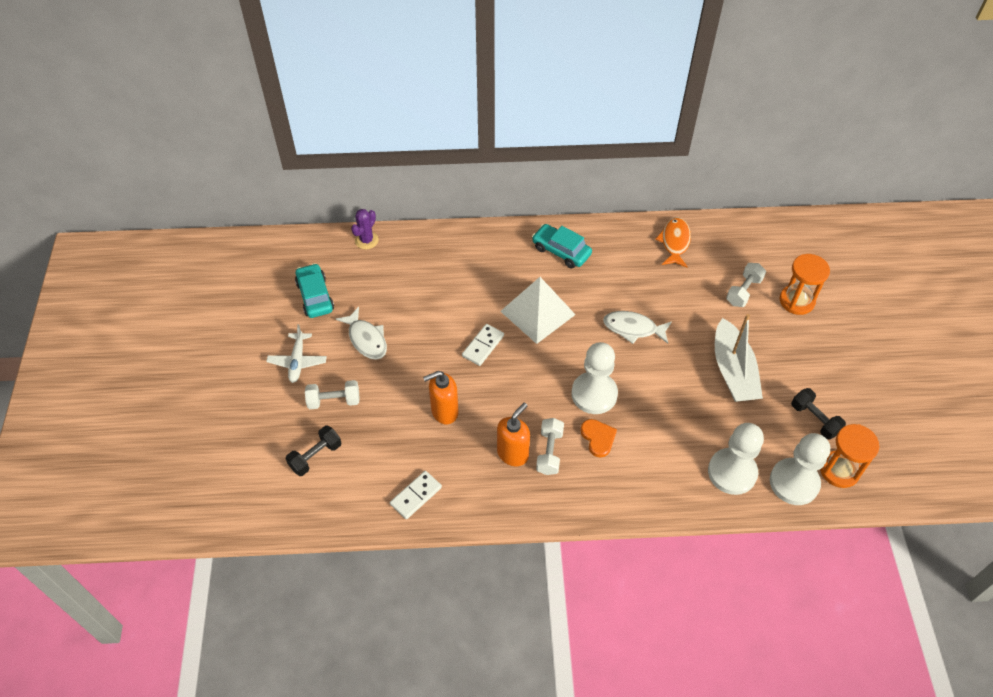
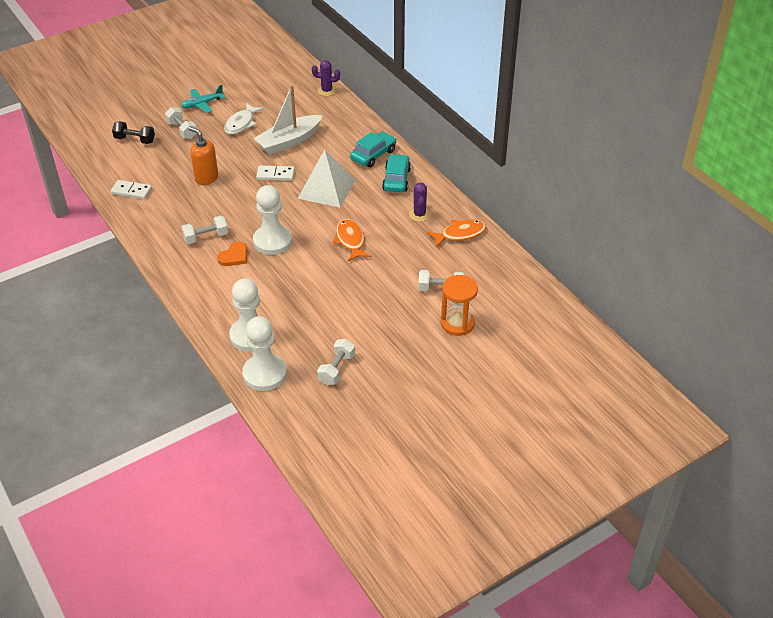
camera: 60 degrees right, 10 degrees down
white plane [266,324,327,383] -> turquoise plane [181,85,225,113]
turquoise car [295,263,334,318] -> turquoise car moved to [350,132,396,167]
orange soap dispenser [497,403,530,466] -> none
white fish [603,311,672,344] -> orange fish [333,219,371,261]
white boat [715,314,763,402] -> white boat moved to [253,85,323,155]
black dumbbell [791,388,846,440] -> white dumbbell [317,339,355,385]
orange hourglass [820,424,879,488] -> none
none -> purple cactus [409,182,431,222]

